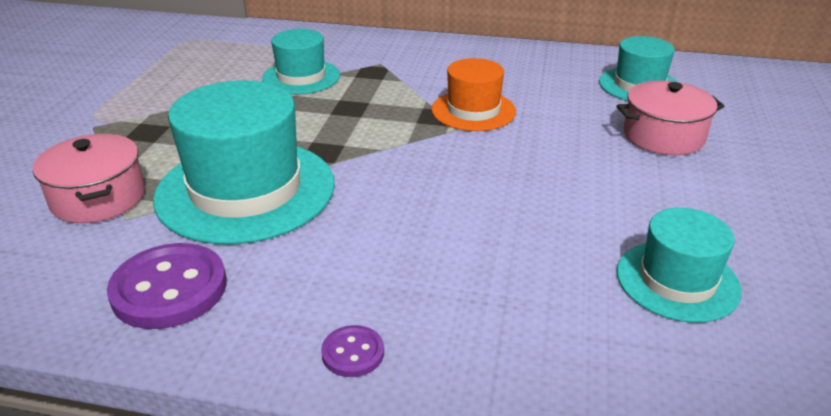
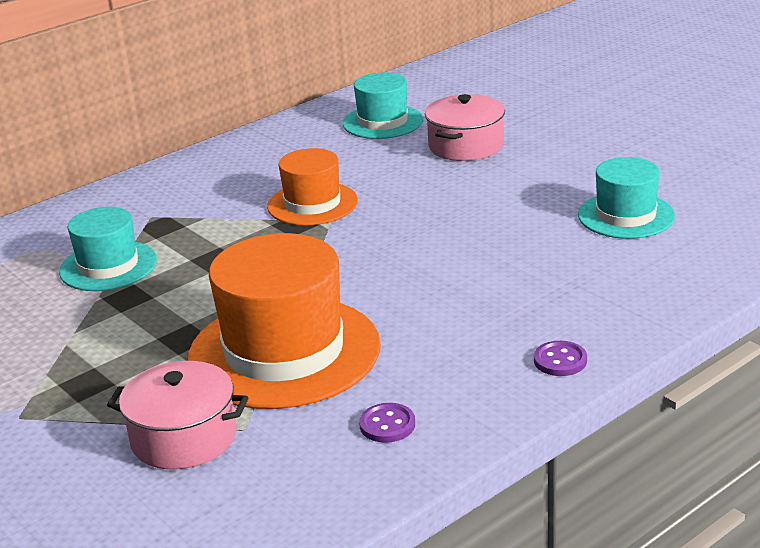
camera: 50 degrees left, 5 degrees down
purple button [107,243,227,329] -> purple button [359,403,415,443], size x0.50
turquoise hat [153,80,335,244] -> orange hat [187,233,381,409]

